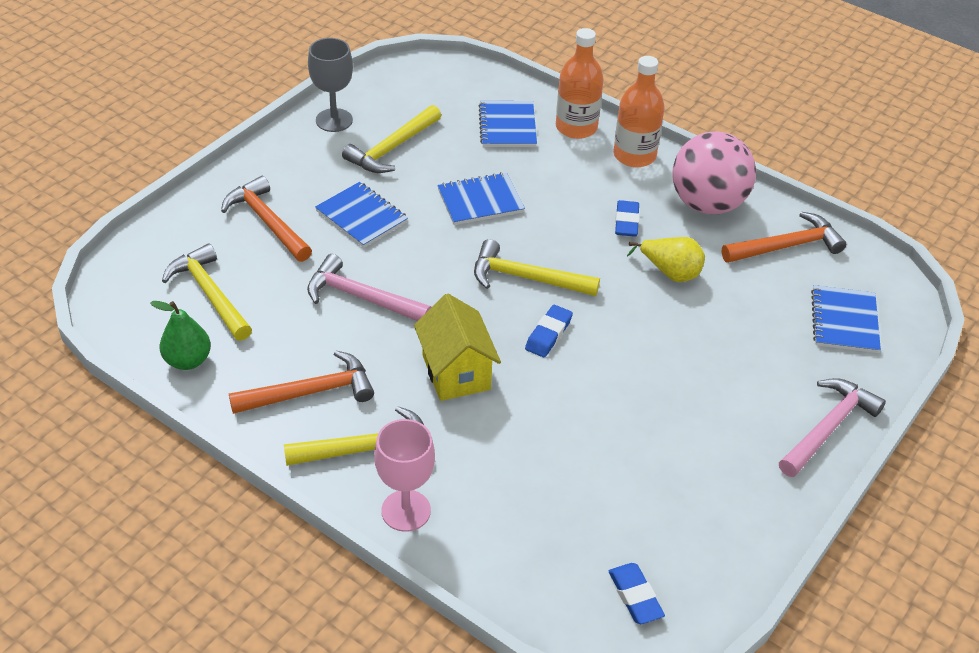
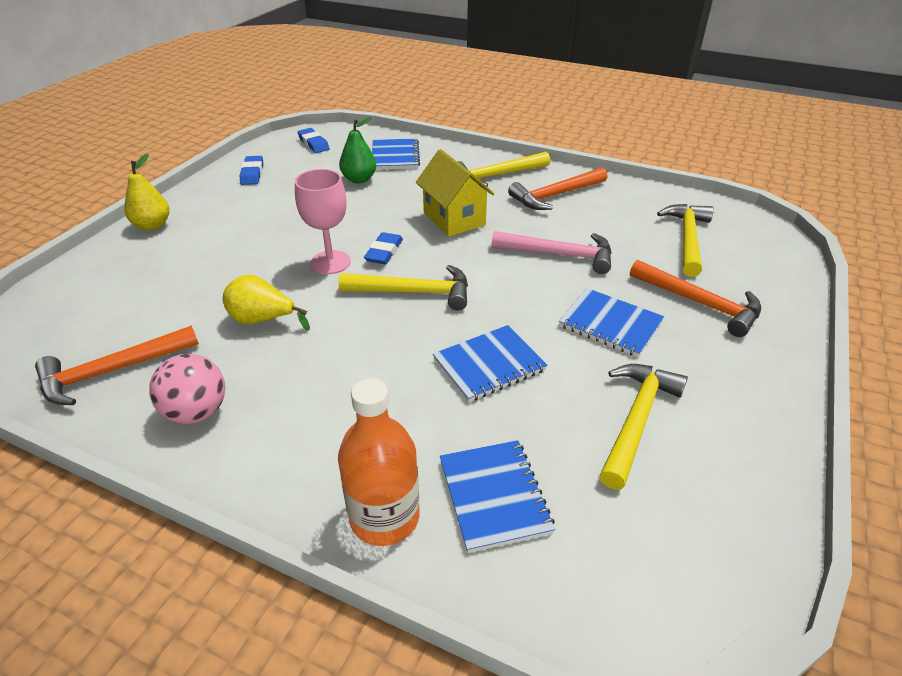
camera: 170 degrees right, 5 degrees down
green pear [150,301,211,370] -> green pear moved to [339,117,377,183]
yellow hammer [162,244,252,341] -> yellow hammer turned 120 degrees counterclockwise [657,204,714,277]
grey goblet [308,38,353,132] -> none
pink goblet [374,419,435,532] -> pink goblet moved to [295,169,351,274]
orange bottle [613,56,665,167] -> none
blue eraser [615,200,640,237] -> blue eraser moved to [240,156,263,185]
pink ball [672,131,756,214] -> pink ball [149,354,225,424], size x0.63
pink hammer [779,378,886,477] -> yellow pear [124,154,169,230]
blue notebook [811,285,881,353] -> blue notebook moved to [372,139,420,170]

